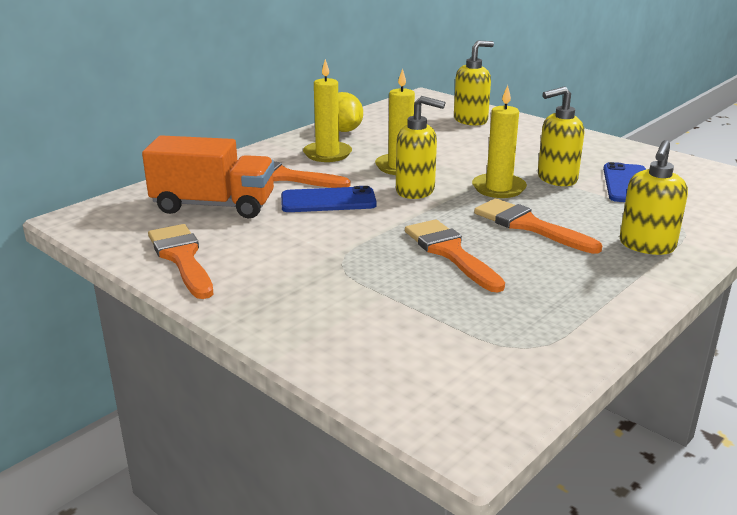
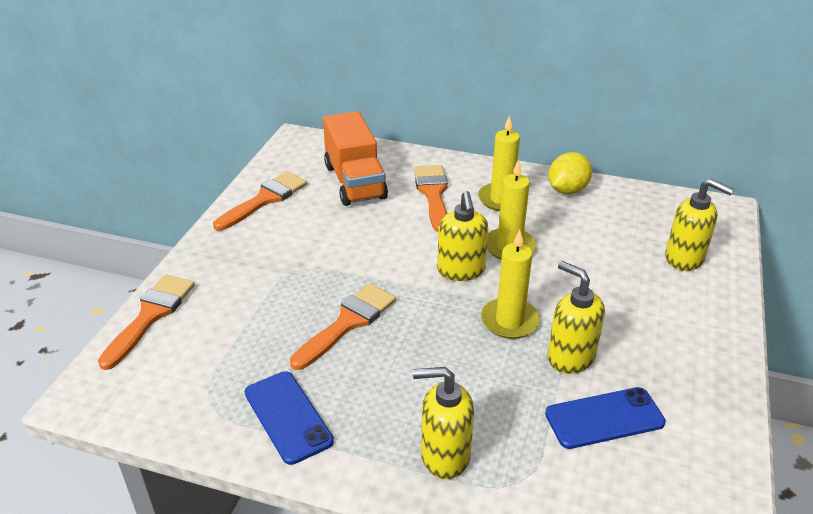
camera: 65 degrees right, 10 degrees up
blue phone [281,186,377,212] -> blue phone moved to [245,371,334,465]
orange brush [474,198,602,254] -> orange brush moved to [98,275,195,370]

